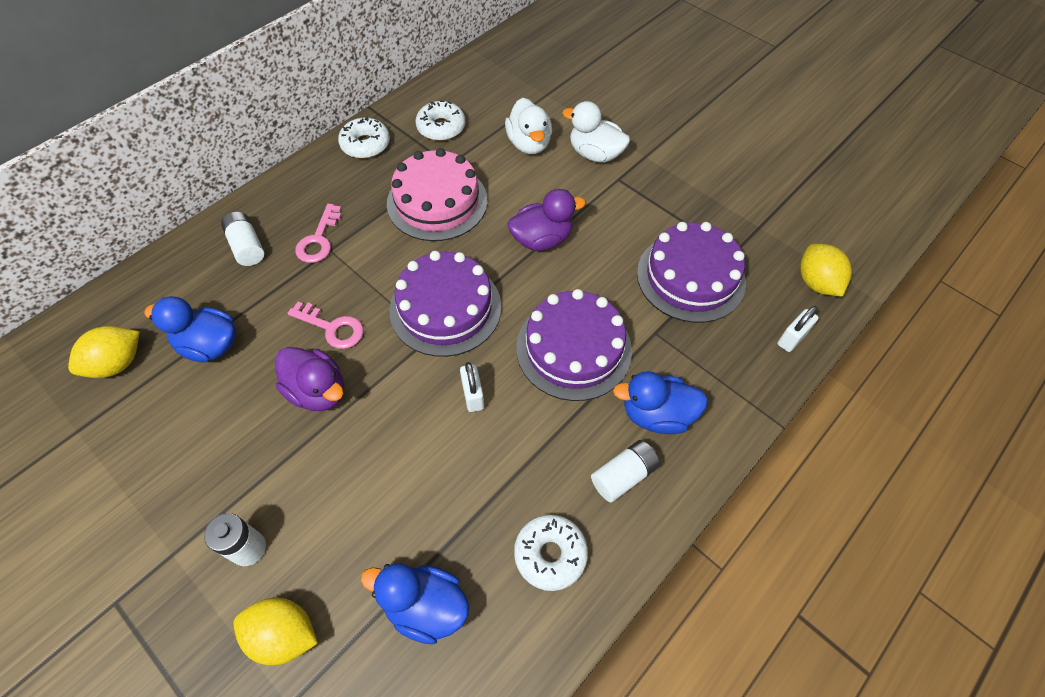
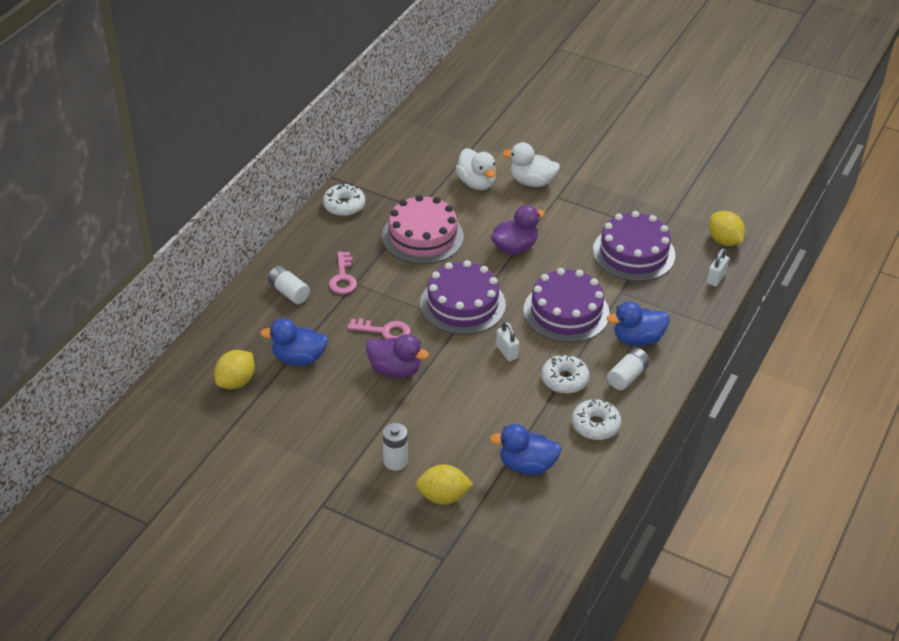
camera: 15 degrees left, 15 degrees down
white donut [416,100,465,141] -> white donut moved to [541,355,589,394]

